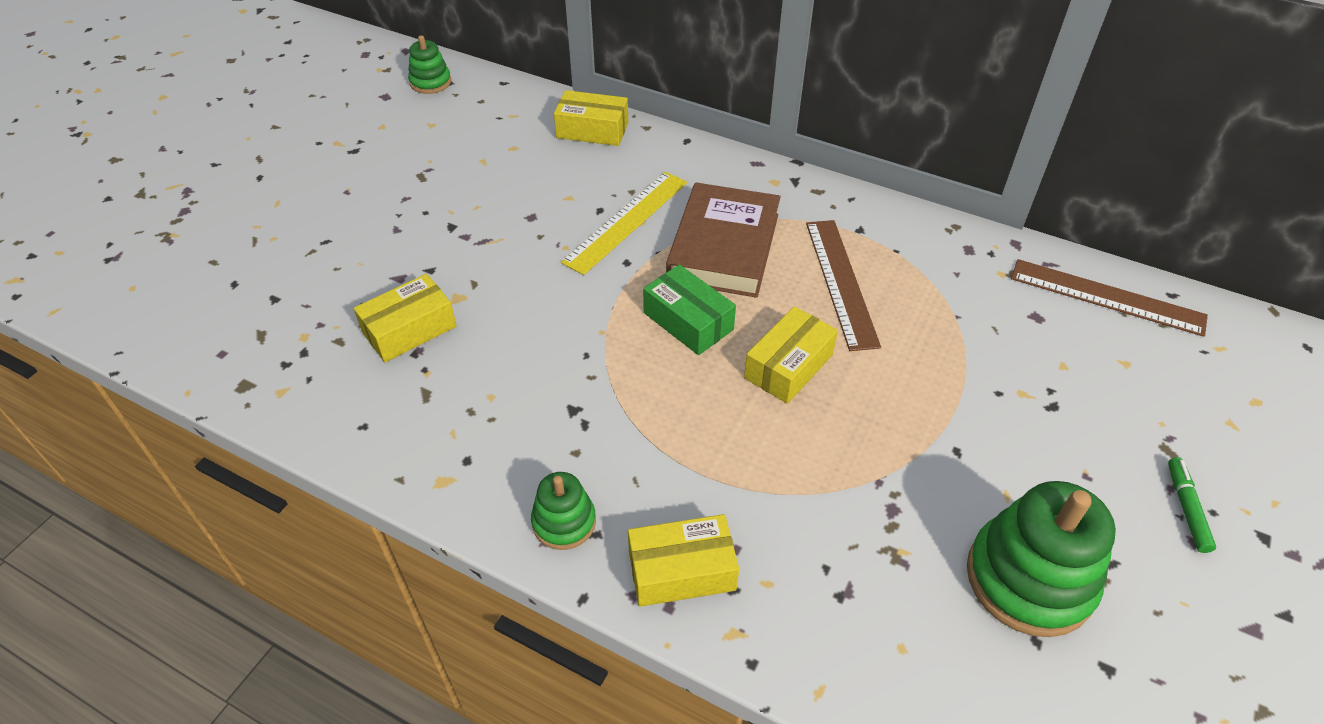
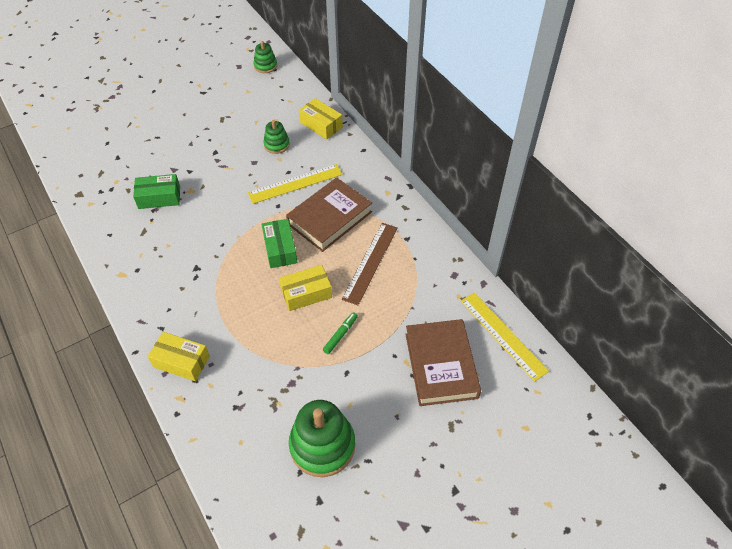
camera: 30 degrees right, 5 degrees up
yellow box [354,274,457,362] -> green box [133,174,180,209]
green stacking toy [531,472,596,550] -> green stacking toy moved to [263,120,290,154]
brown ruler [1011,259,1208,337] -> yellow ruler [460,292,549,381]
green marker [1168,457,1216,553] -> green marker moved to [323,312,358,354]
none -> brown book [405,319,481,406]

